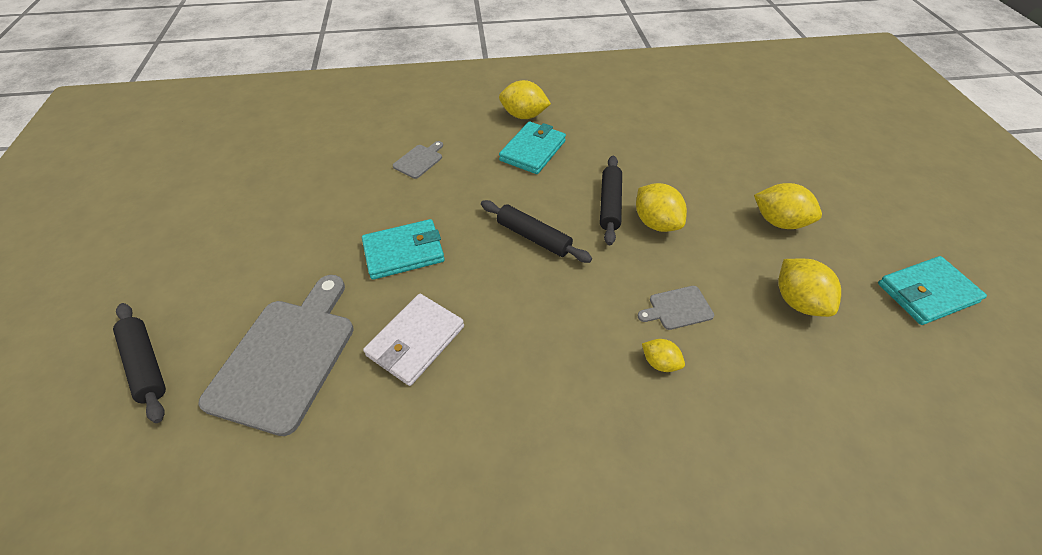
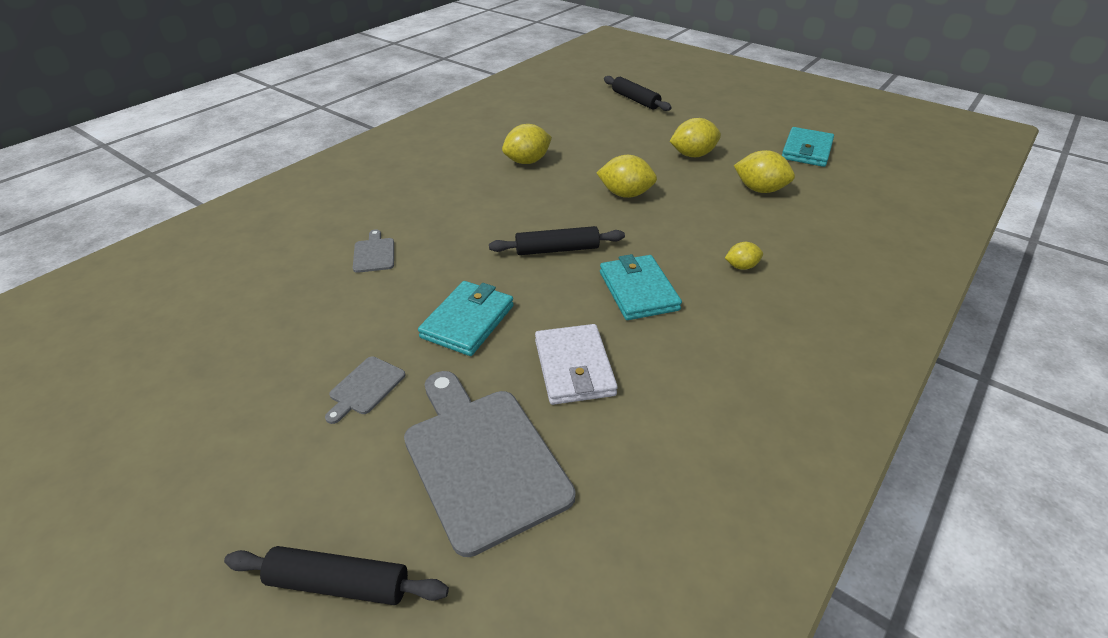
camera: 45 degrees left, 10 degrees down
yellow lemon [499,80,551,119] -> yellow lemon moved to [502,124,552,164]
turquoise wallet [499,122,566,174] -> turquoise wallet moved to [600,254,682,320]
black rolling pin [600,156,622,245] -> black rolling pin moved to [604,76,672,111]
grey cutting board [638,286,714,330] -> grey cutting board moved to [325,356,405,424]

